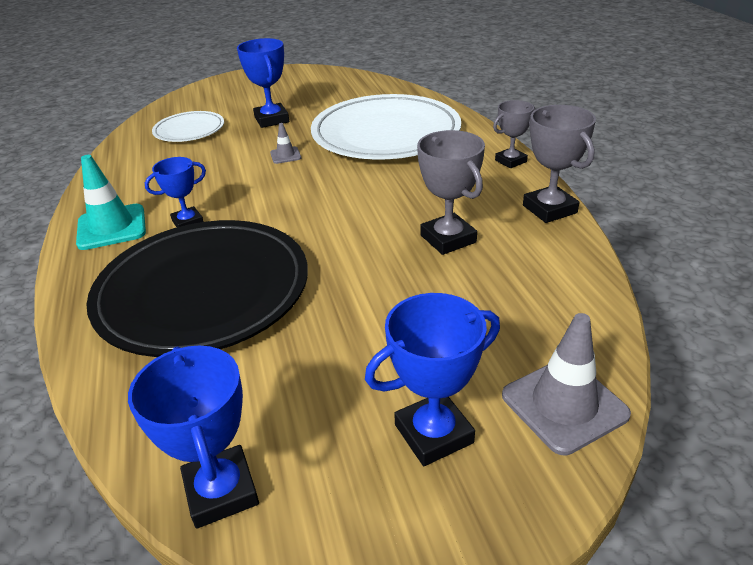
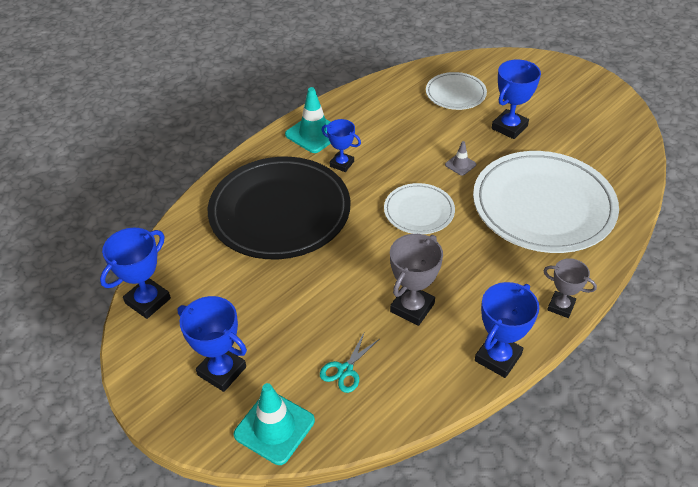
camera: 60 degrees right, 10 degrees up
grey traffic cone [502,313,631,456] -> turquoise traffic cone [234,383,315,465]
grey trophy [523,105,596,223] -> blue trophy [475,282,539,378]
none -> turquoise scissors [320,331,379,393]
none -> white plate [384,183,455,234]

